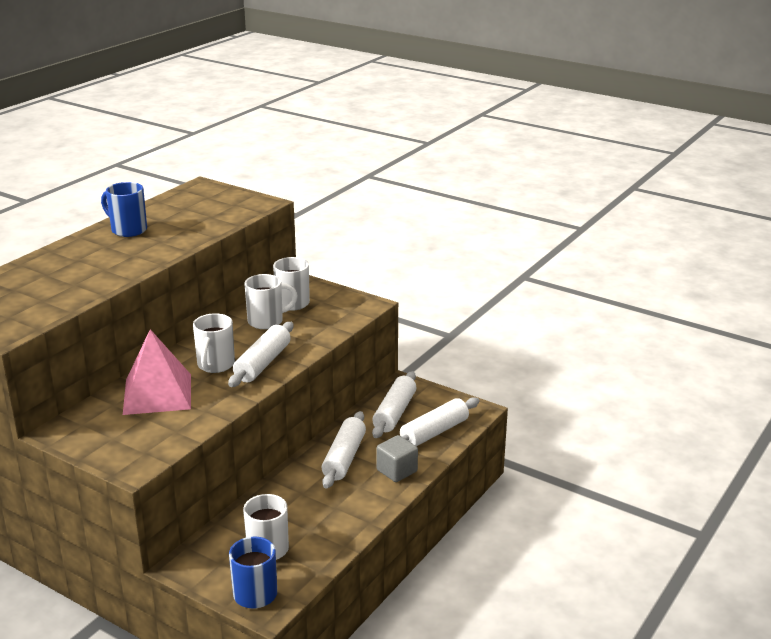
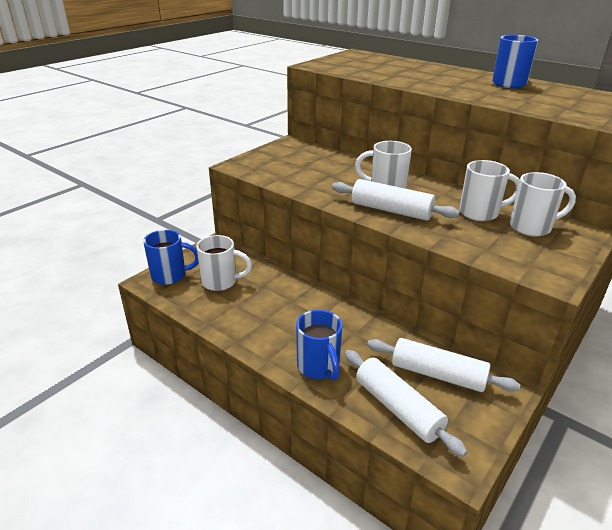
camera: 95 degrees right, 5 degrees up
pink pyramid [123,329,191,415] -> none
white mug [244,274,298,329] -> white mug turned 75 degrees counterclockwise [459,160,520,221]
white rolling pin [321,411,366,489] -> none
grey cube [376,435,418,482] -> blue mug [296,310,343,380]

